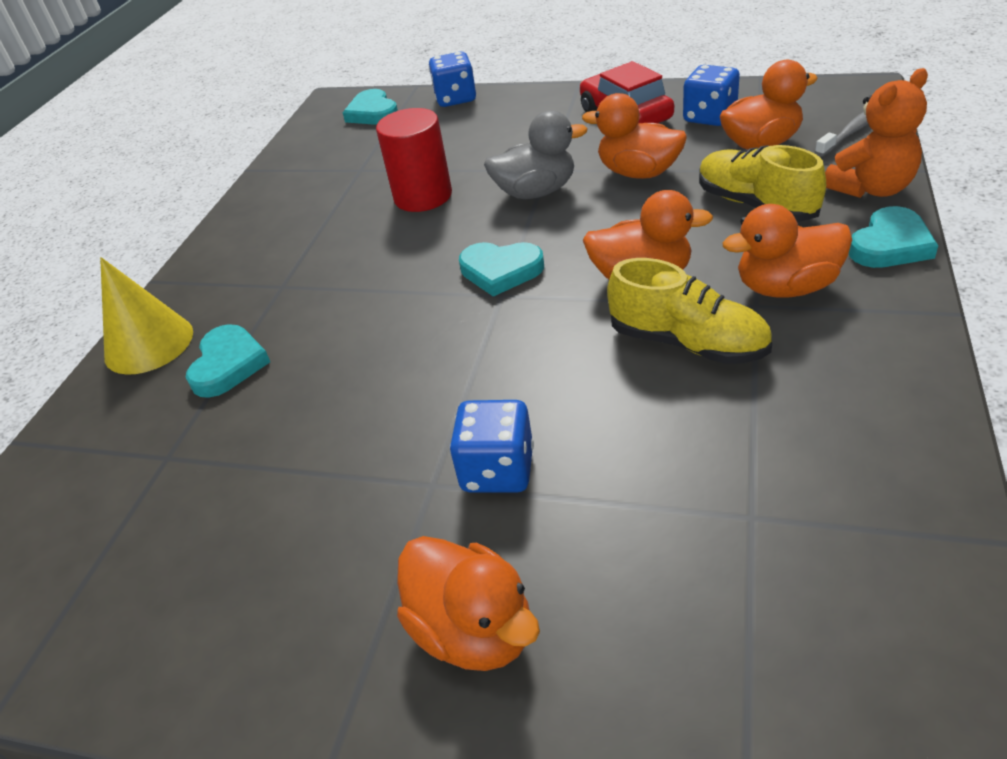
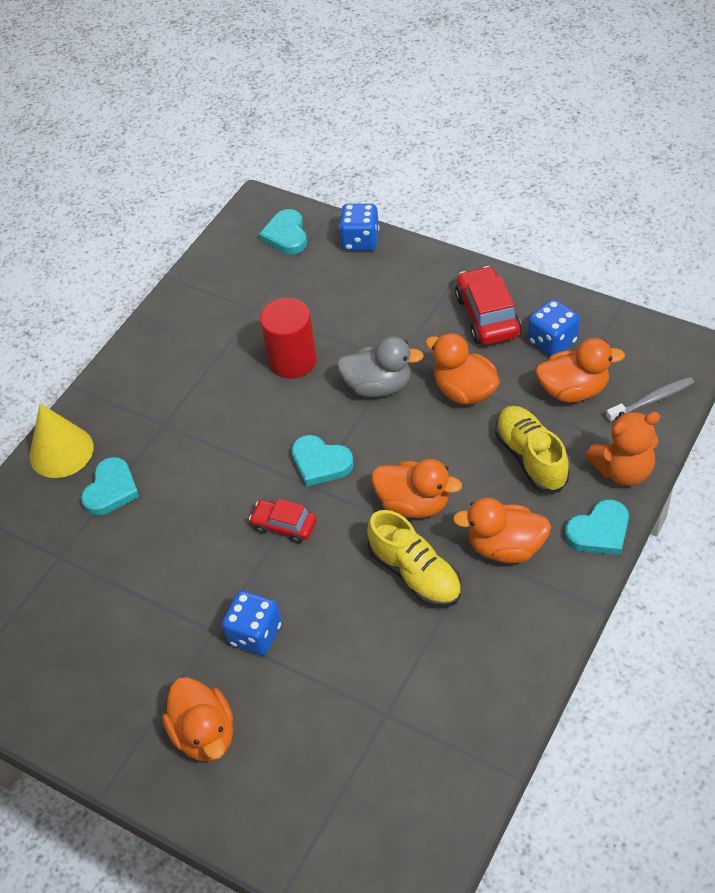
camera: 15 degrees right, 10 degrees up
none -> red car [249,499,317,543]

